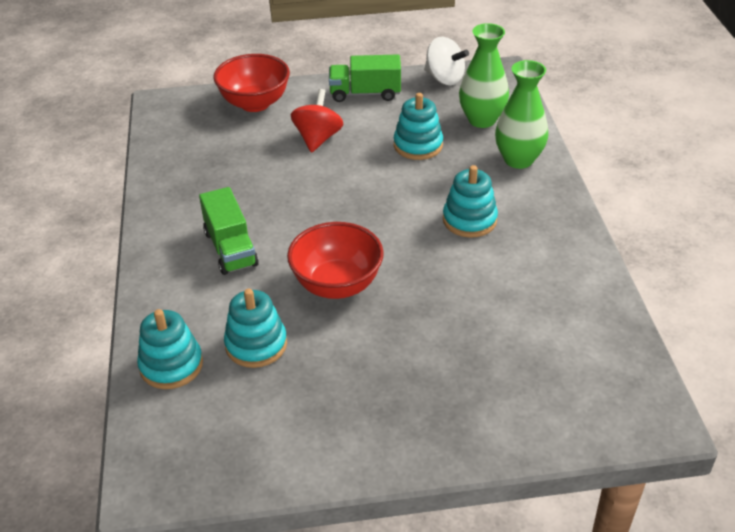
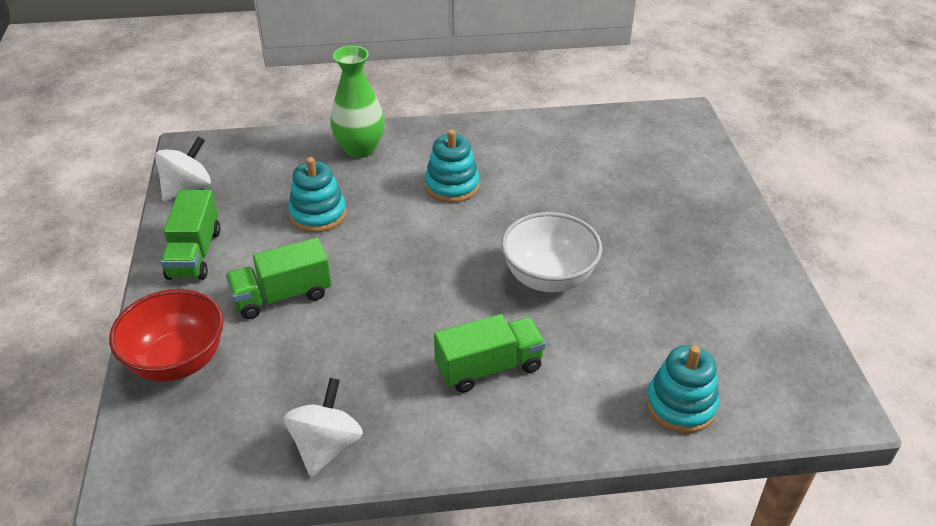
camera: 90 degrees left, 0 degrees up
turquoise stacking toy [224,289,287,368] -> none
red bowl [287,222,384,299] -> white bowl [501,212,602,292]
red spinning top [291,89,343,153] -> green truck [226,238,331,319]
green vase [459,23,509,128] -> none
none -> white spinning top [284,378,363,477]

